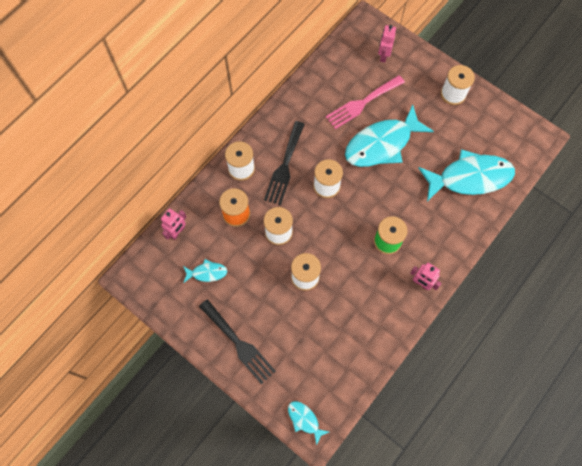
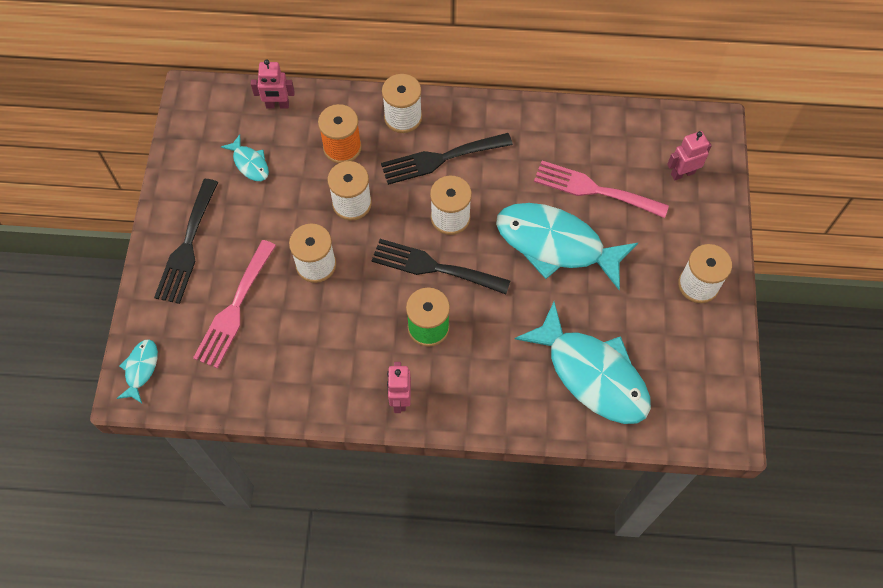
camera: 55 degrees right, 5 degrees down
none -> pink fork [193,240,276,369]
none -> black fork [371,239,511,294]

